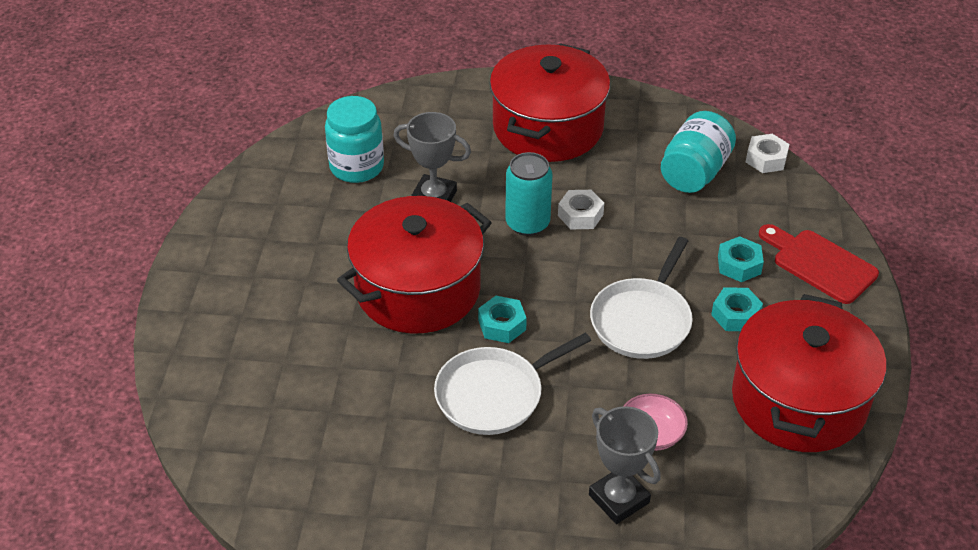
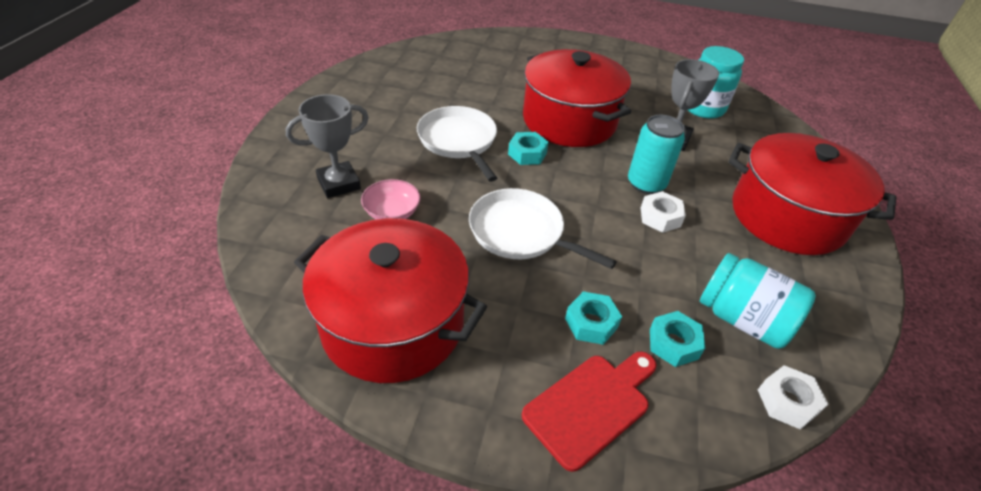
camera: 95 degrees right, 0 degrees up
turquoise nut [711,287,763,331] -> turquoise nut moved to [650,311,705,367]

